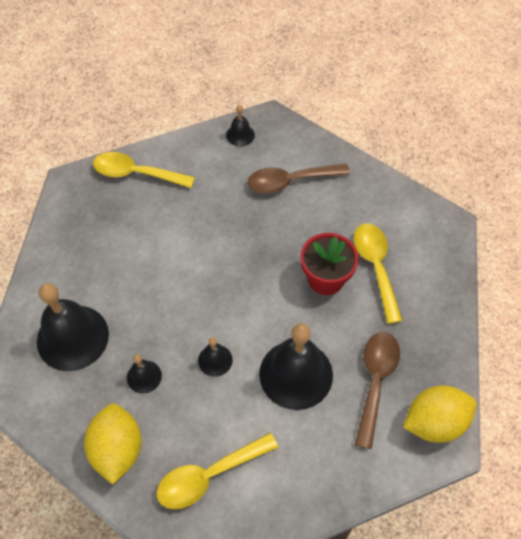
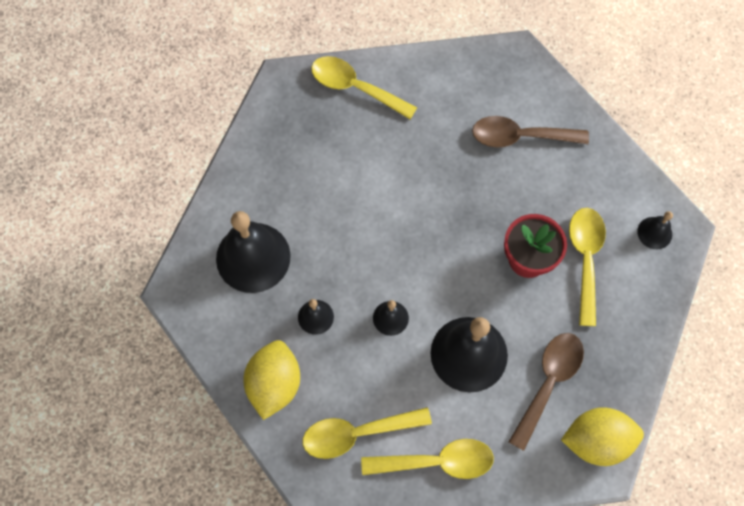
camera: 15 degrees right, 10 degrees up
black bell [226,105,255,146] -> black bell moved to [637,211,673,249]
none -> yellow spoon [361,439,494,479]

